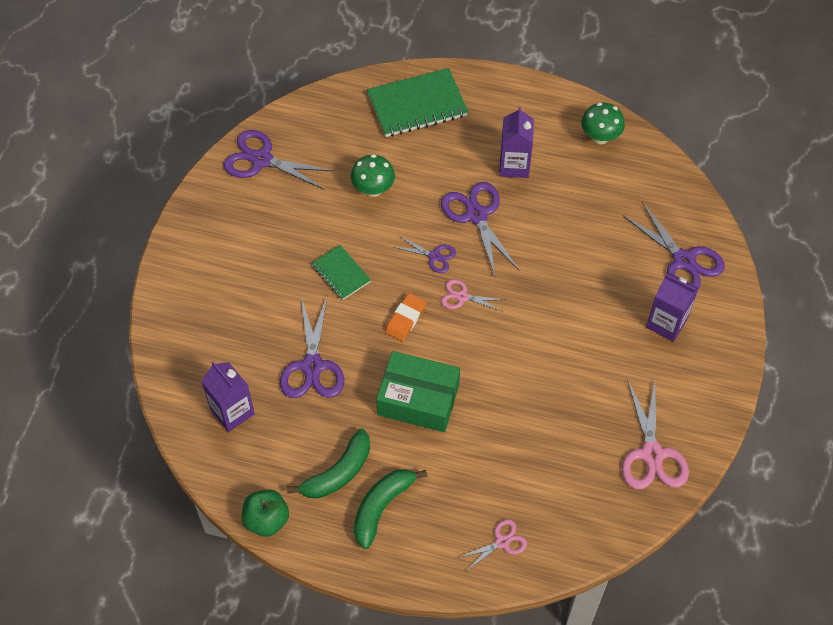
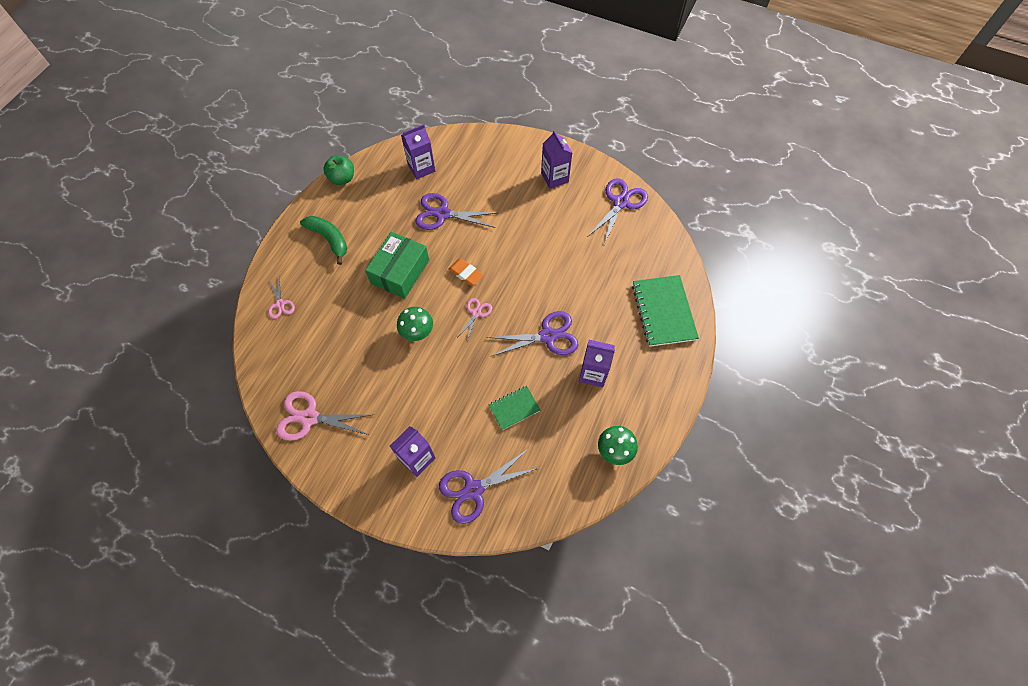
camera: 100 degrees right, 5 degrees up
green banana [287,429,370,499] -> none
green notebook [312,245,371,300] -> green notebook moved to [489,386,541,430]
green mushroom [351,154,395,197] -> green mushroom moved to [397,307,433,341]
purple scissors [393,236,456,273] -> none
none -> purple carton [541,131,572,189]

